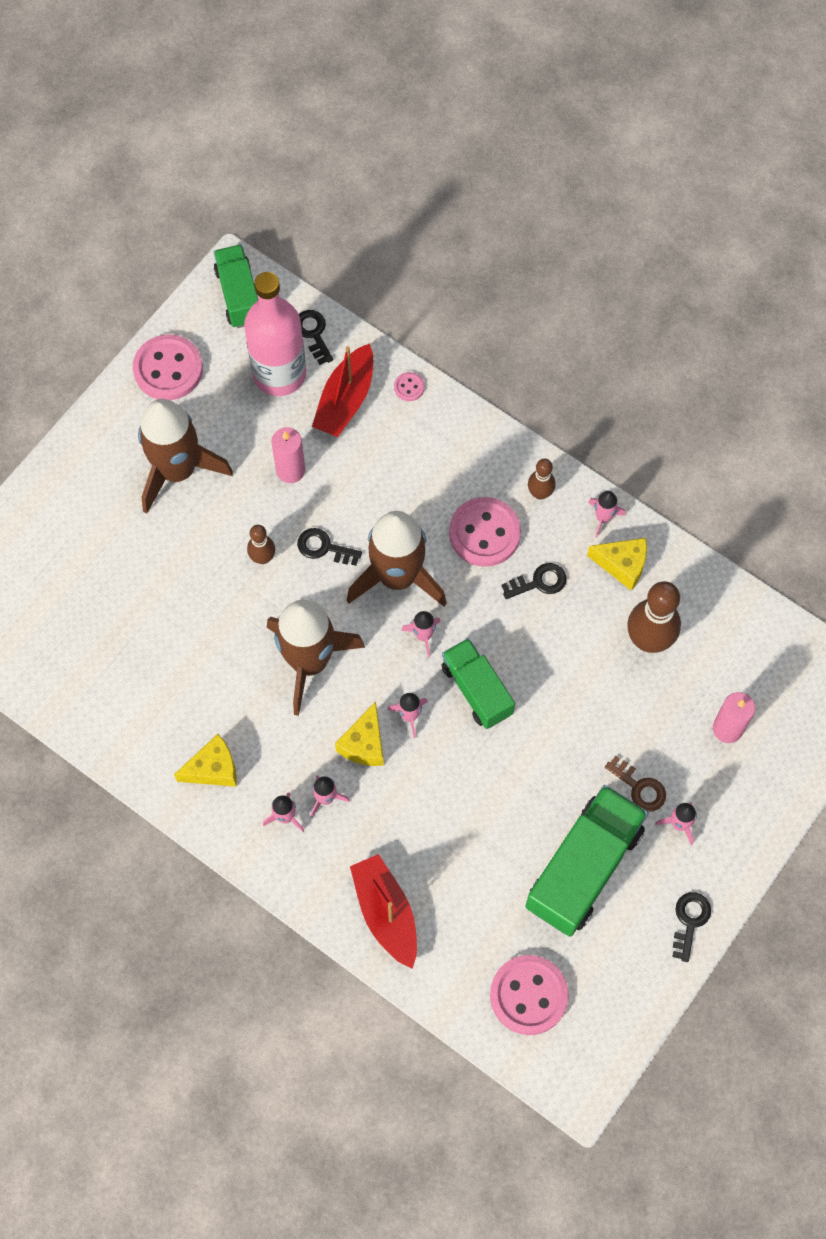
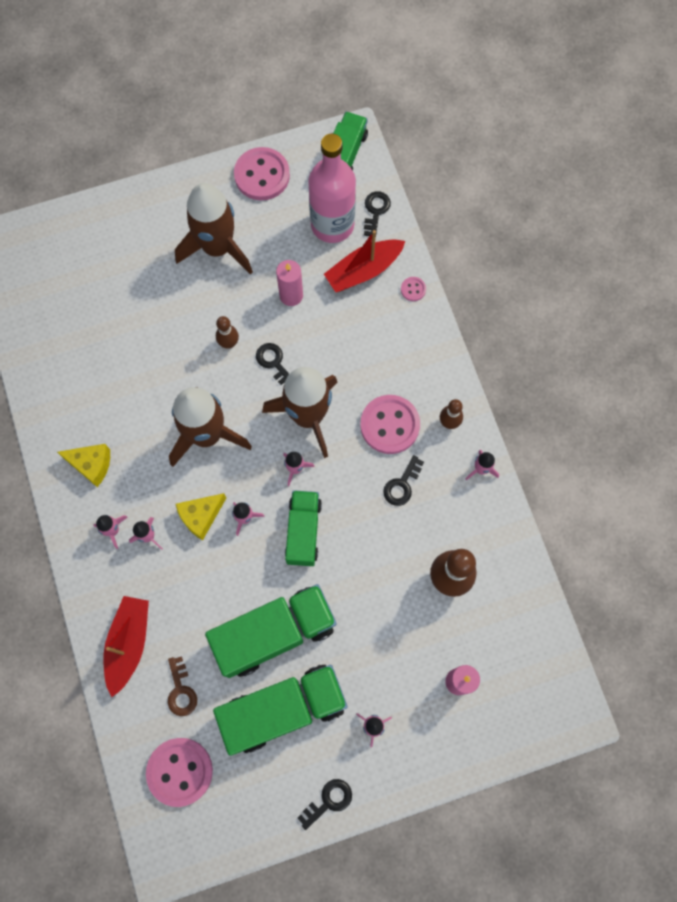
camera: 35 degrees right, 5 degrees up
black key [501,563,567,599] -> black key turned 105 degrees clockwise [383,455,424,506]
yellow cheese [587,538,647,591] -> none
brown key [605,756,666,811] -> brown key moved to [168,656,197,716]
none -> green truck [205,584,337,678]

